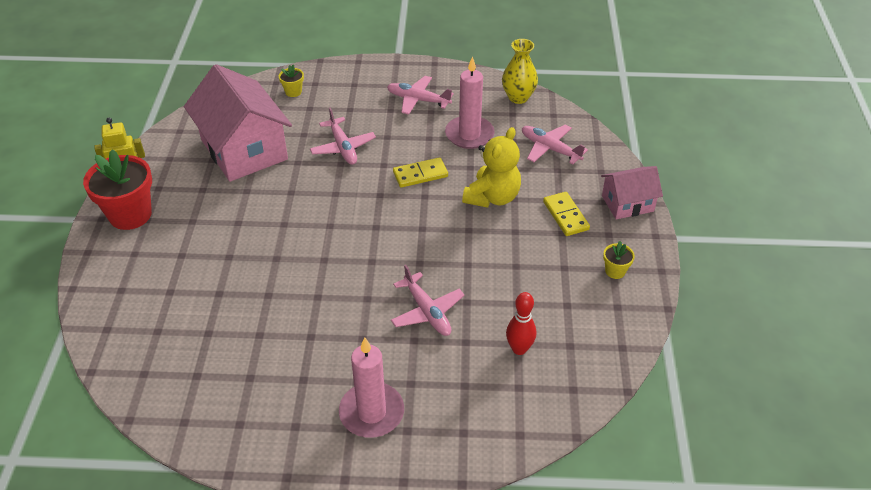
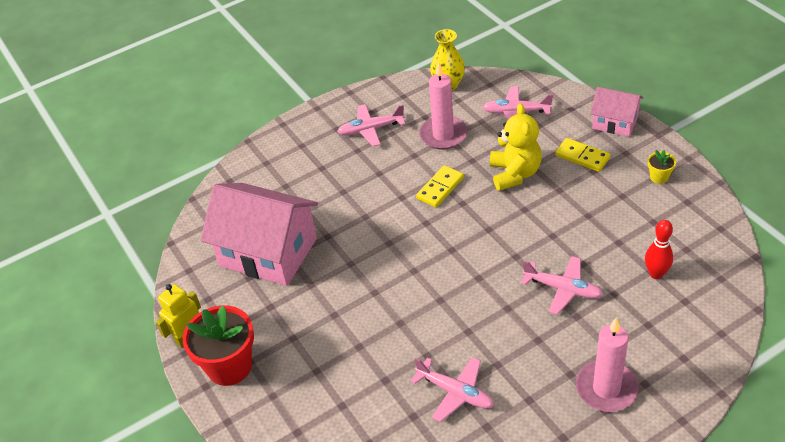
camera: 30 degrees left, 0 degrees up
yellow flower pot [279,65,304,97] -> none
pink plane [310,108,376,165] -> pink plane moved to [411,357,494,422]
pink house [601,166,663,219] -> pink house turned 75 degrees clockwise [590,87,643,137]

